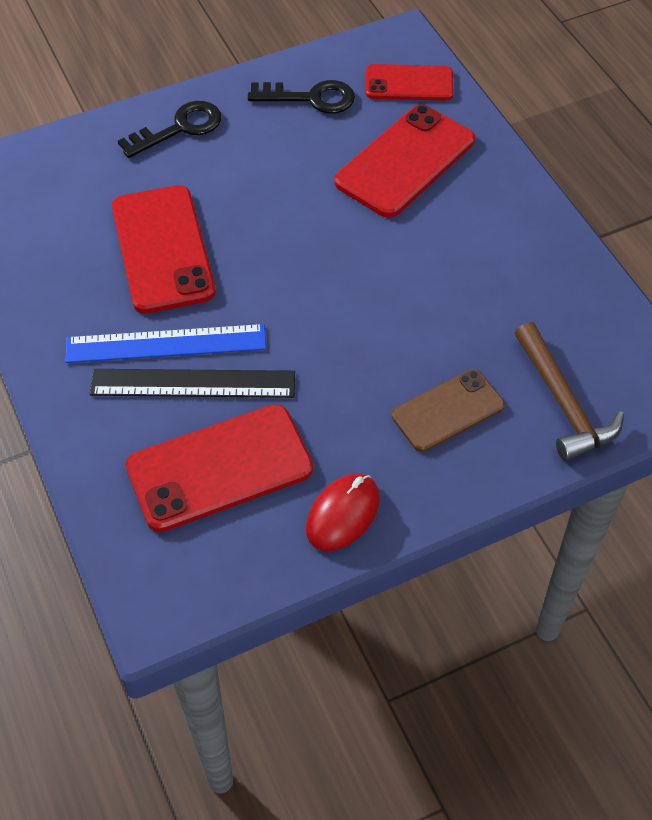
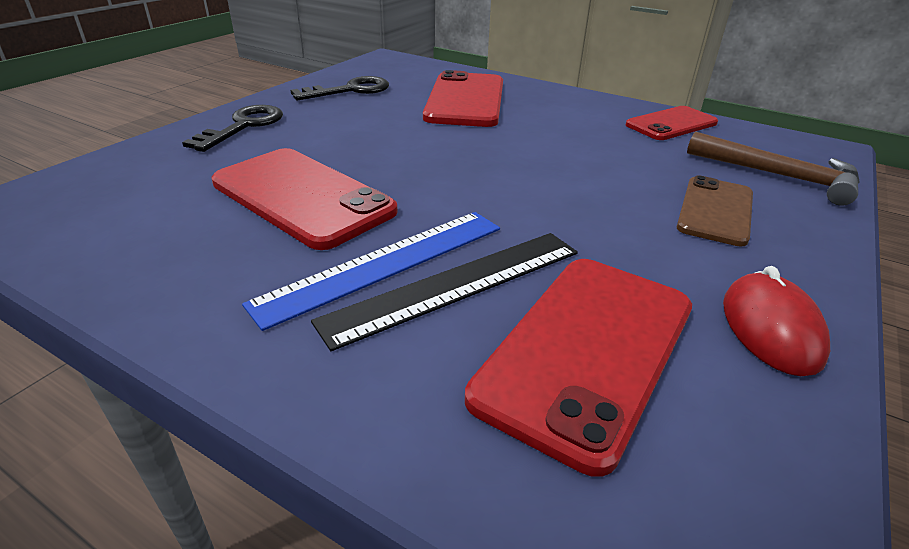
camera: 35 degrees left, 20 degrees down
red phone [366,64,454,101] -> red phone moved to [626,106,718,140]

